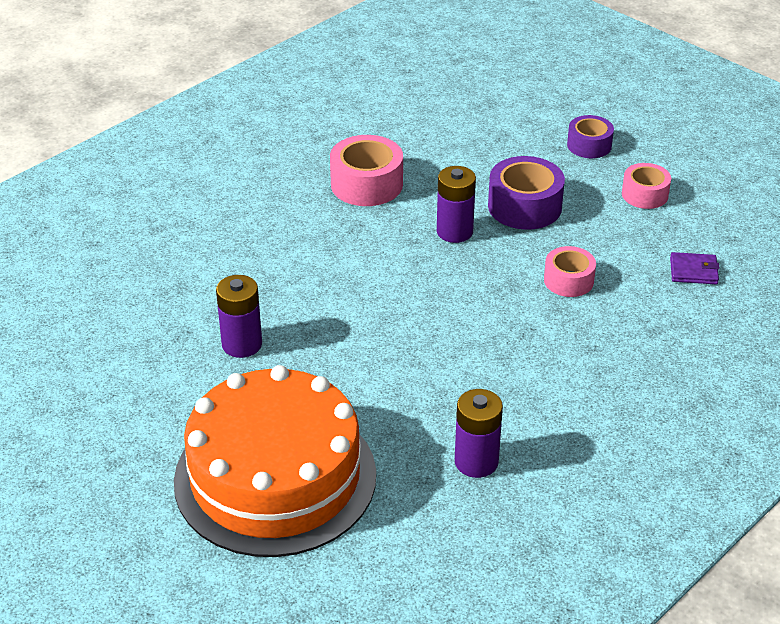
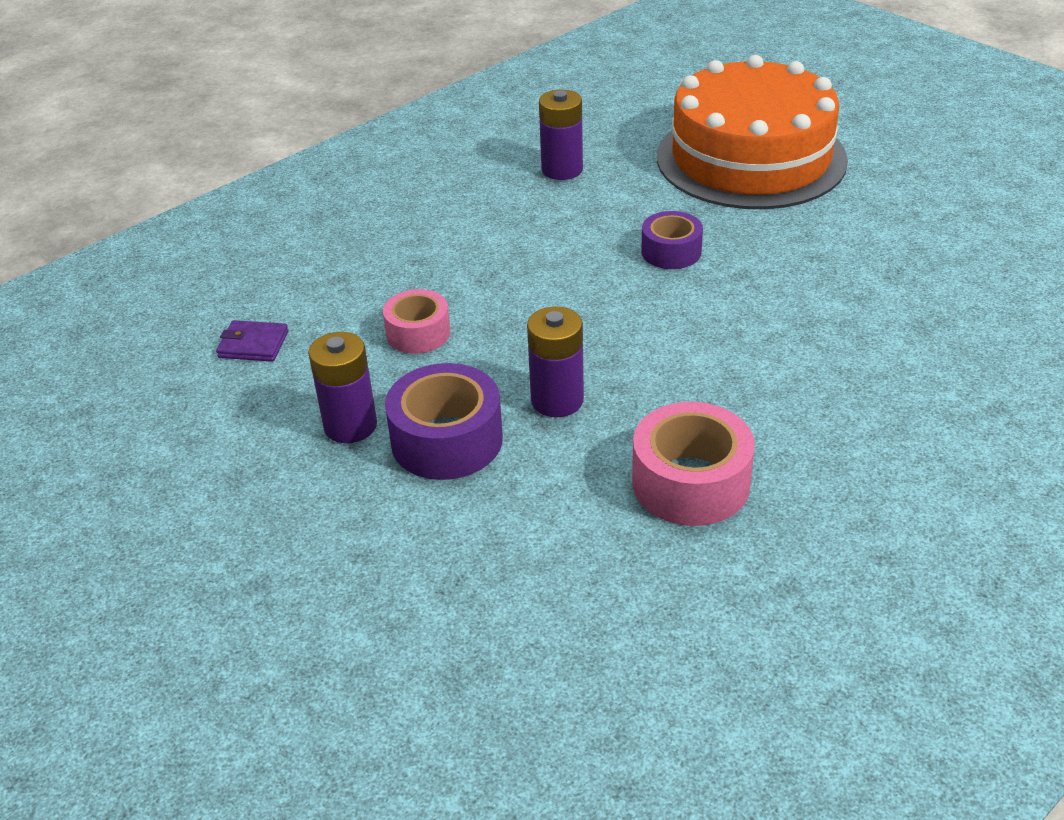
camera: 175 degrees left, 0 degrees up
purple battery [216,275,262,358] -> purple battery moved to [308,332,377,443]
purple tape [567,115,614,158] -> purple tape moved to [641,211,703,269]
pink tape [622,163,671,209] -> none

